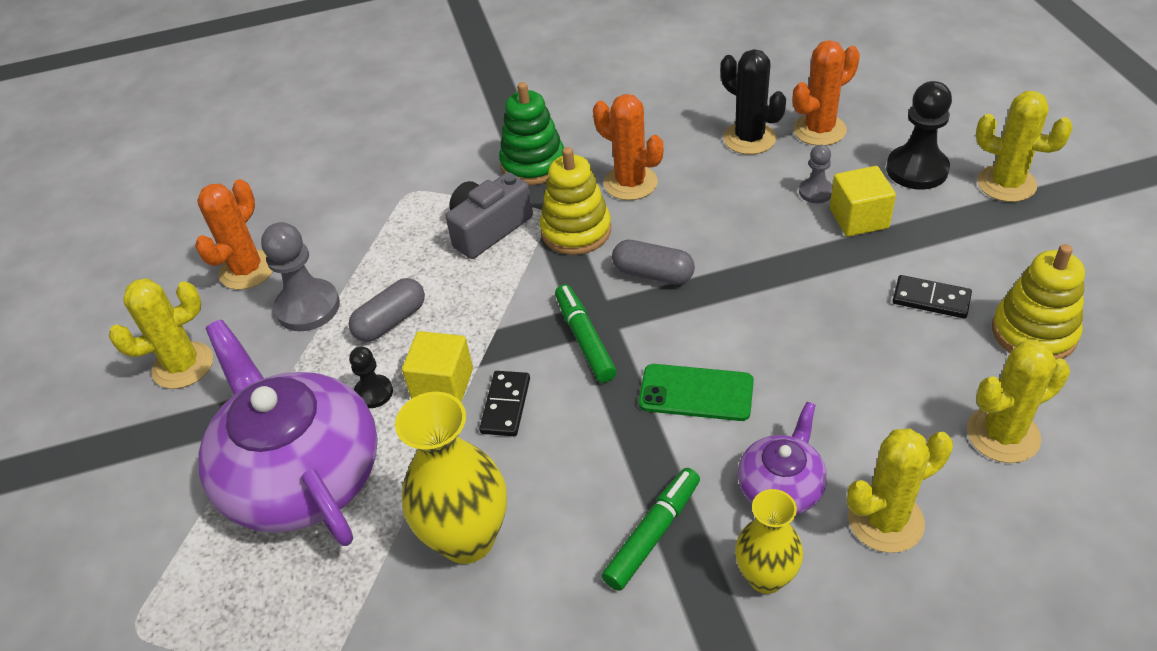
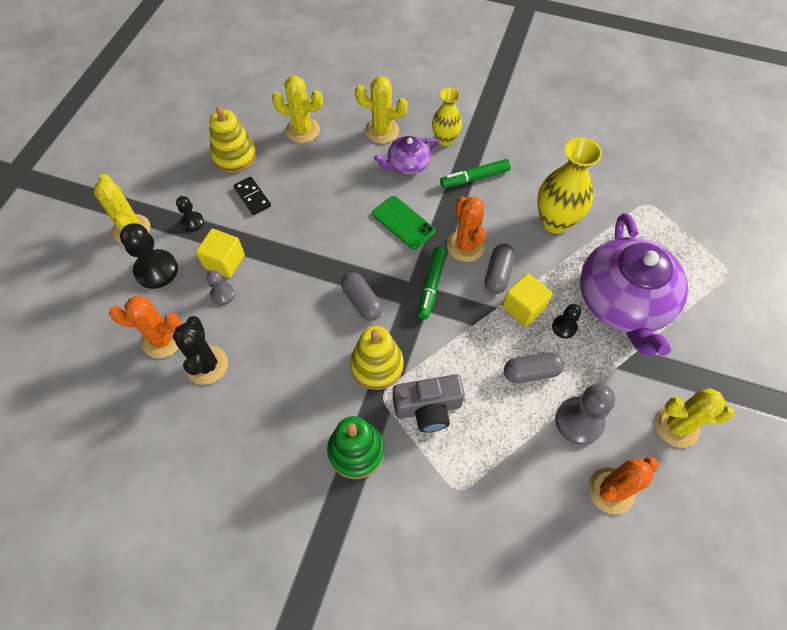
camera: 150 degrees left, 15 degrees up
black domino [479,371,530,436] -> grey capsule [485,244,515,294]
orange cactus [593,94,663,200] -> orange cactus moved to [447,196,486,262]
none -> black pawn [176,196,204,232]

